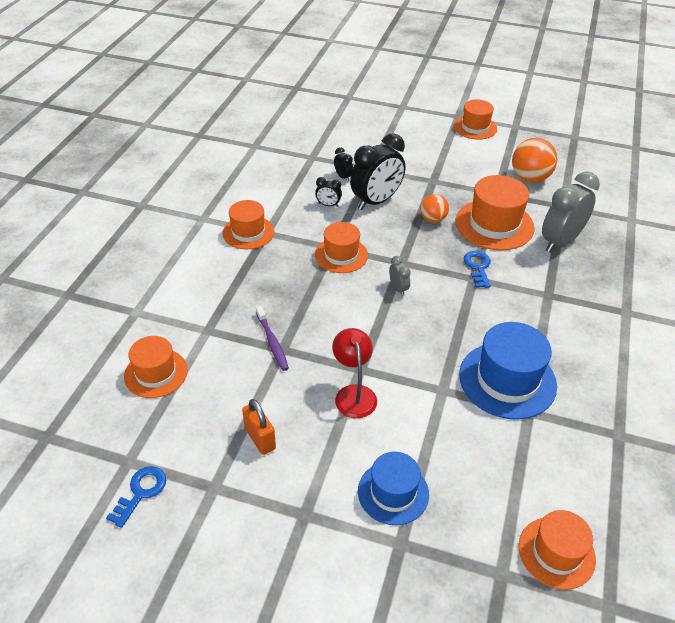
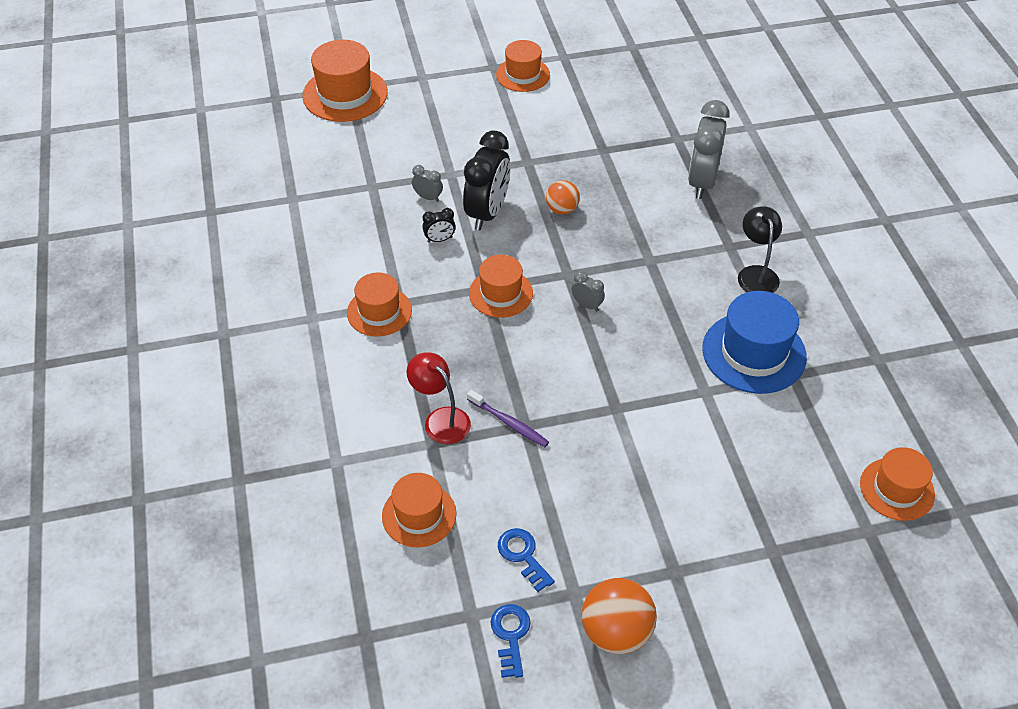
camera: 30 degrees left, 5 degrees up
orange padlock [242,399,276,455] -> none
red lamp [332,328,377,418] -> red lamp moved to [407,352,471,444]
black clock [334,147,353,182] -> grey clock [412,165,443,202]
blue hat [358,452,429,525] -> none
orange hat [455,175,535,250] -> orange hat moved to [302,40,388,122]
blue key [464,251,491,288] -> blue key moved to [498,528,555,592]
orange ball [512,138,557,182] -> orange ball moved to [582,578,657,654]
none -> black lamp [738,206,782,293]

